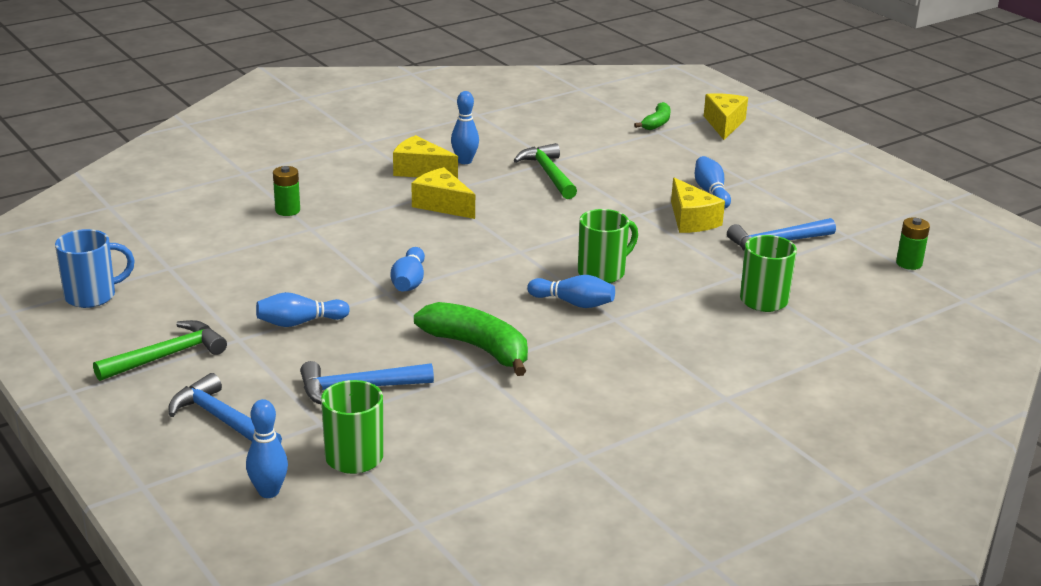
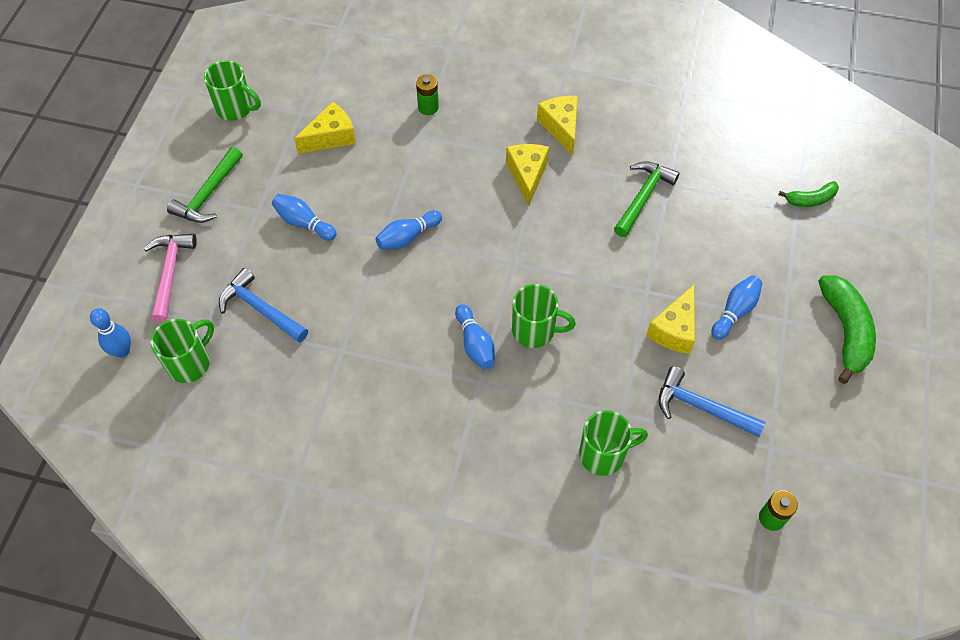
camera: 50 degrees right, 30 degrees up
blue mug [55,229,135,308] -> green mug [204,60,261,121]
green hammer [93,320,227,381] -> green hammer turned 105 degrees clockwise [167,147,243,223]
blue hammer [169,373,282,443] -> pink hammer [144,234,197,322]
green banana [414,302,528,376] -> green banana moved to [818,275,876,384]
blue bowling pin [451,91,479,164] -> none
yellow cheese [704,93,748,140] -> yellow cheese moved to [294,102,356,154]

